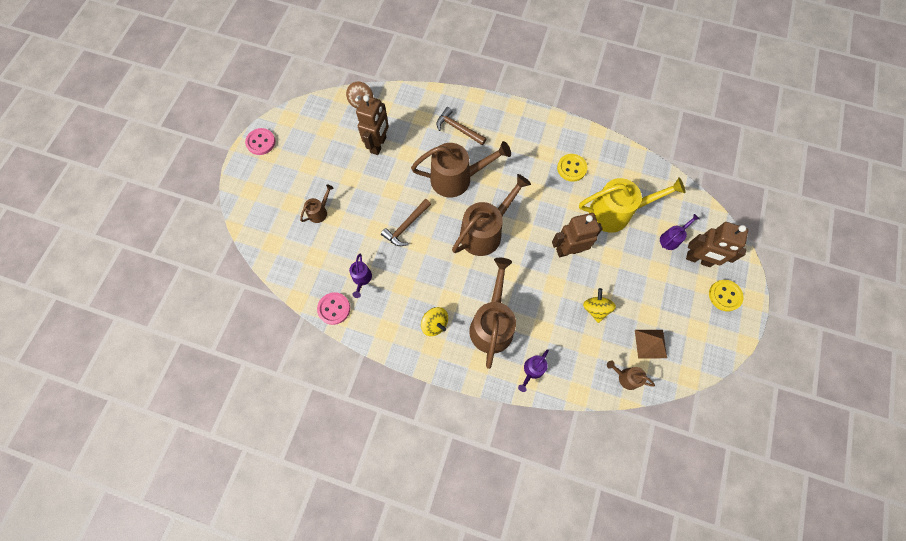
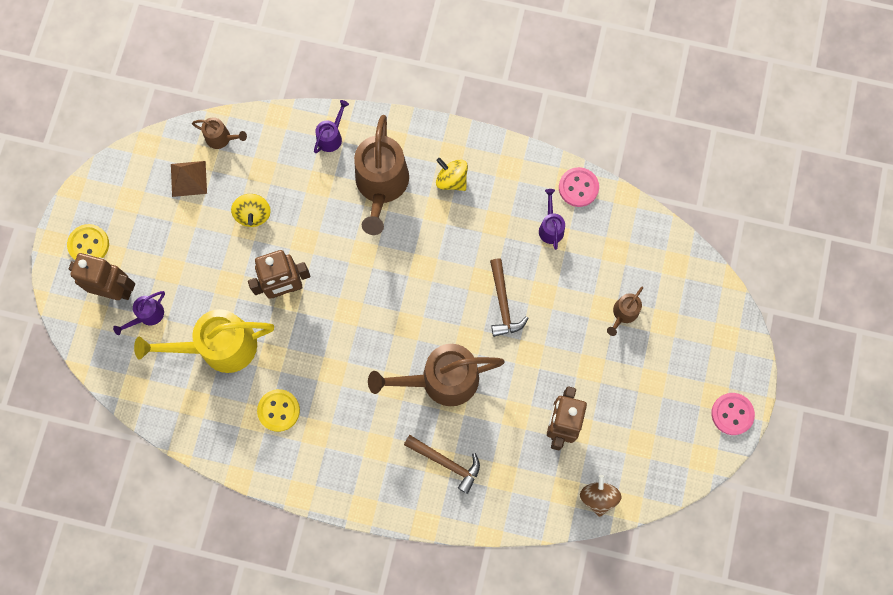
camera: 175 degrees right, 5 degrees up
brown hammer [381,199,431,246] -> brown hammer turned 135 degrees clockwise [490,258,528,337]
brown watering can [452,174,531,256] -> none

